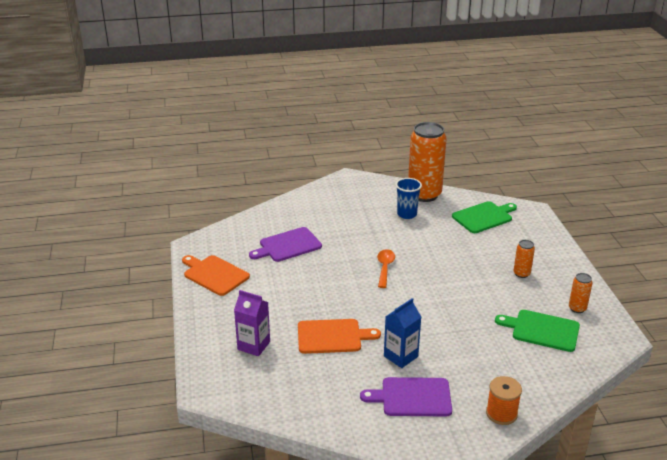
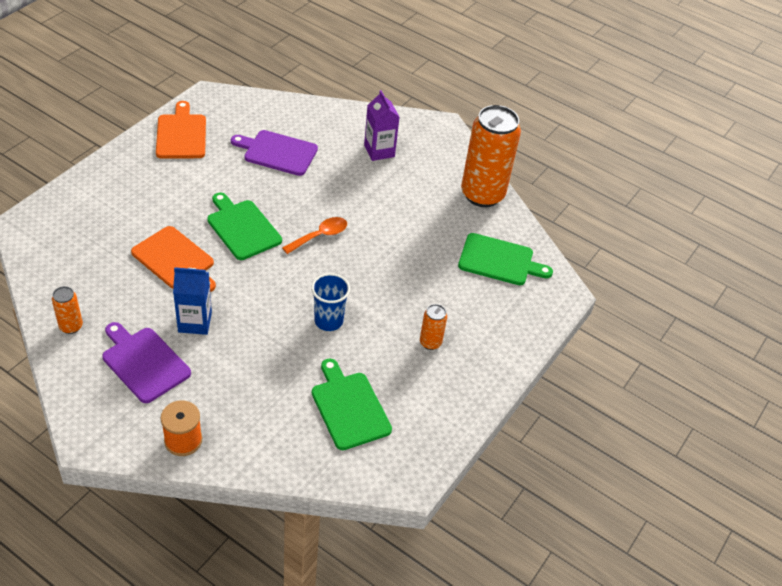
camera: 40 degrees right, 15 degrees up
purple carton [234,290,270,356] -> purple carton moved to [364,90,399,161]
blue cup [396,178,422,219] -> blue cup moved to [311,273,350,331]
orange can [569,273,593,313] -> orange can moved to [52,286,83,334]
none -> green cutting board [207,193,282,260]

